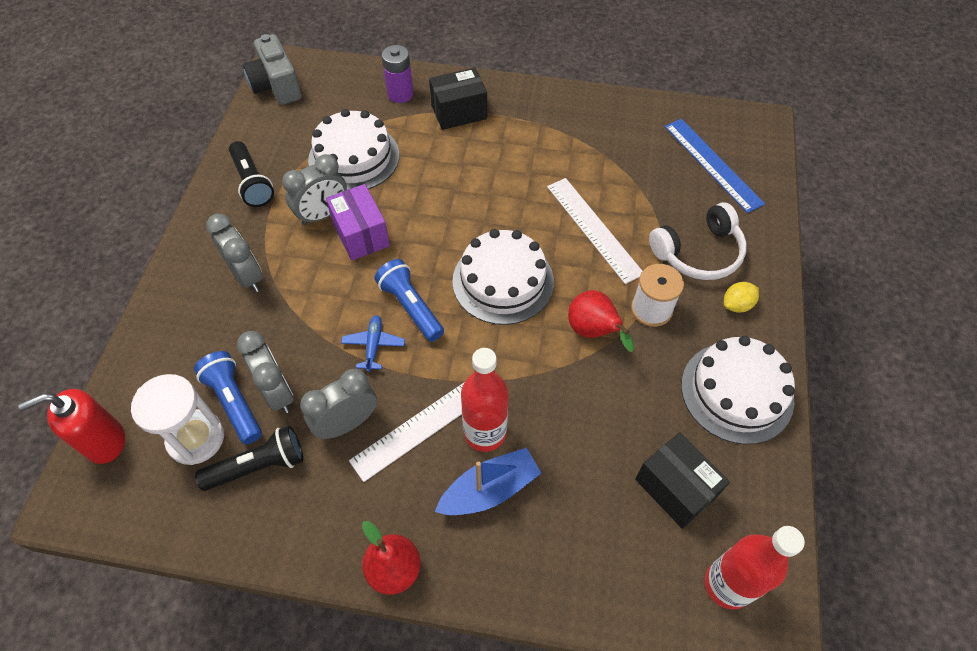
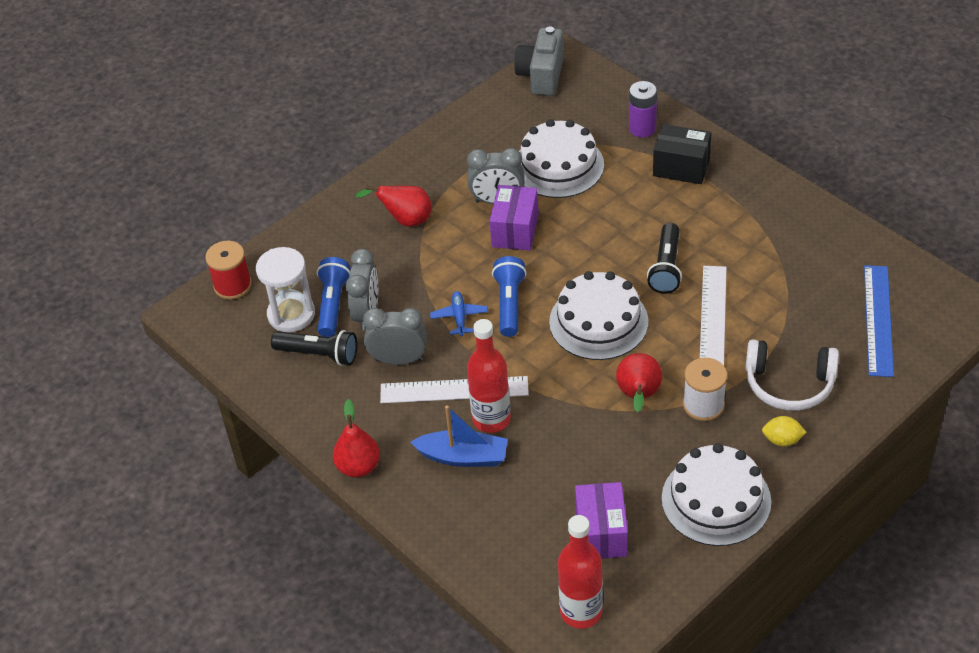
camera: 40 degrees right, 10 degrees down
red soap dispenser [18,389,125,464] -> red spool [205,241,252,300]
grey clock [206,214,263,292] -> red pear [355,186,432,227]
black flashlight [229,141,274,207] -> black flashlight moved to [647,223,682,294]
blue plane [341,315,405,372] -> blue plane turned 45 degrees counterclockwise [430,291,488,336]
black box [635,432,730,529] -> purple box [575,482,628,559]

